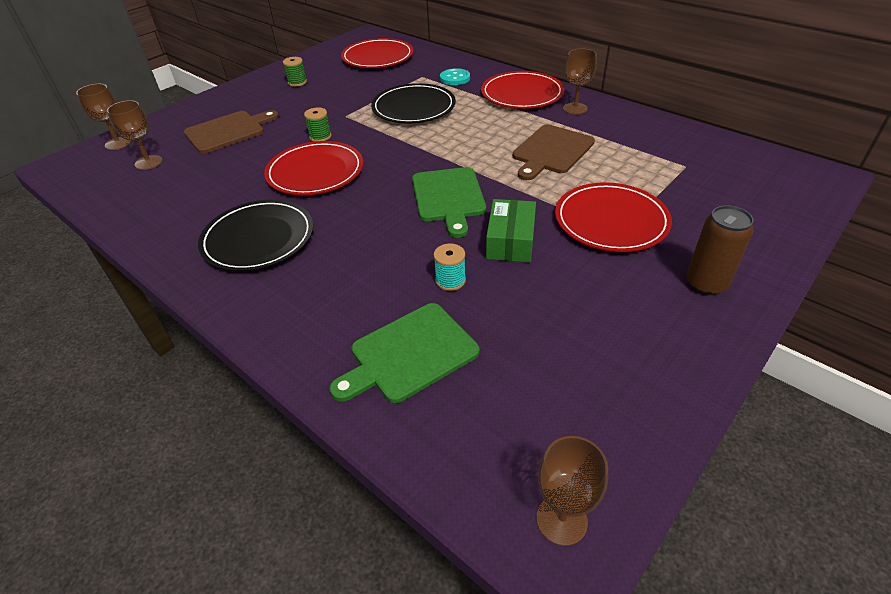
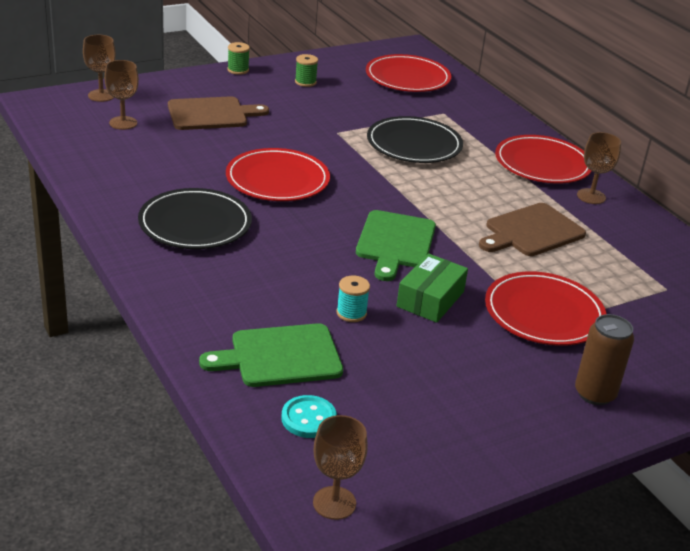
camera: 15 degrees right, 10 degrees down
green spool [304,107,332,142] -> green spool moved to [227,42,250,75]
turquoise button [440,68,470,85] -> turquoise button moved to [281,395,337,438]

